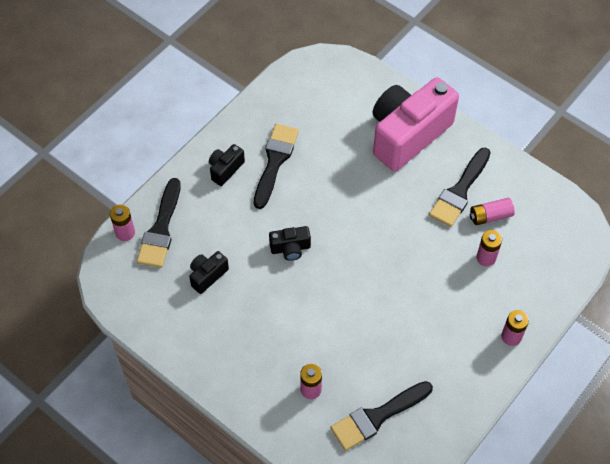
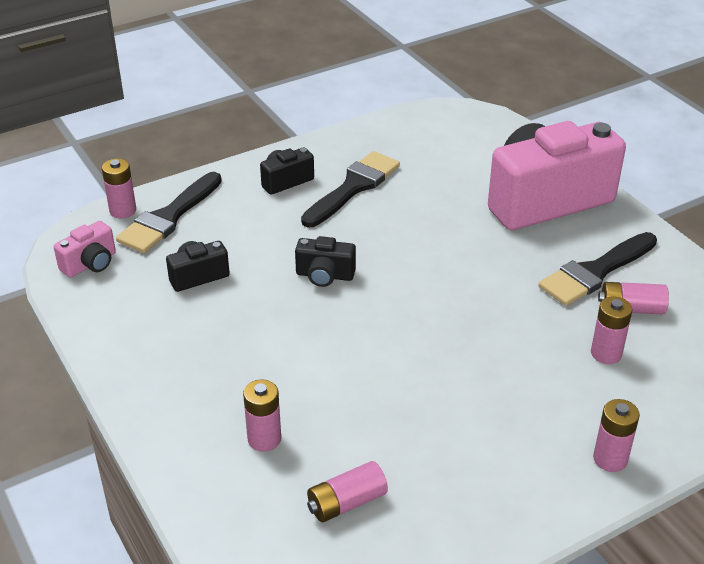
camera: 20 degrees right, 20 degrees down
black brush [331,381,433,451] -> pink battery [307,461,388,522]
none -> pink camera [54,221,116,278]

